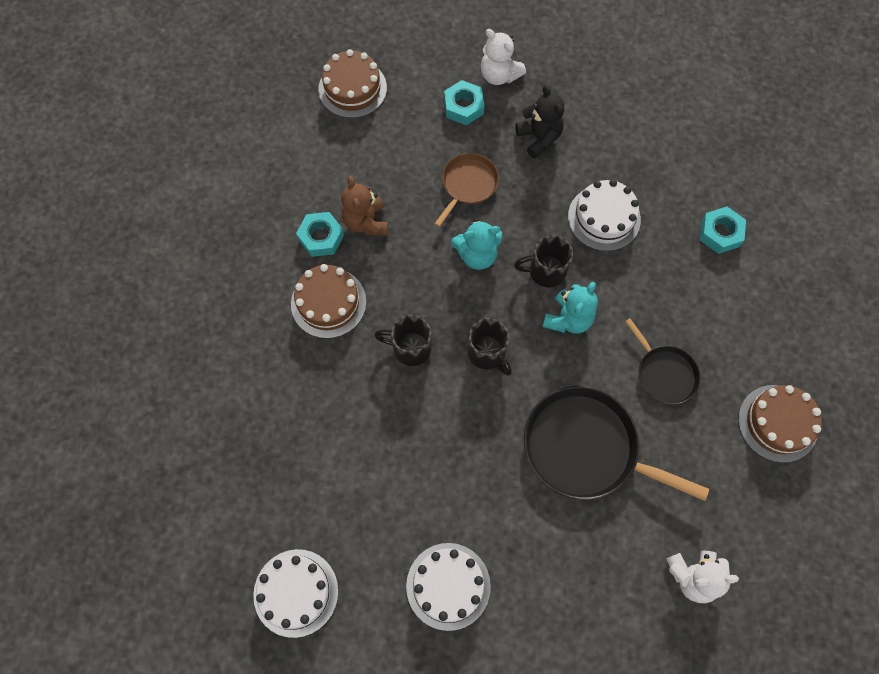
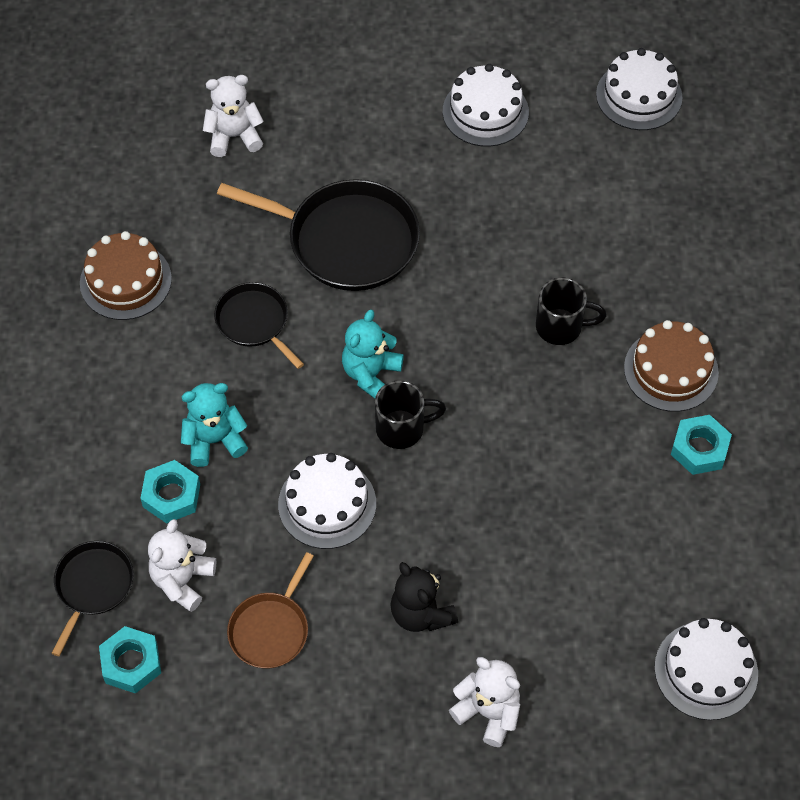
camera: 175 degrees right, 10 degrees down
brown cake [318,49,387,118] -> white cake [655,618,758,720]
brown teddy bear [341,176,388,236] -> none
brown pan [435,153,499,227] -> brown pan moved to [227,552,314,669]
turquoise nut [444,80,484,125] -> turquoise nut moved to [99,626,161,694]
turquoise teddy bear [451,218,502,270] -> turquoise teddy bear moved to [181,383,248,467]
black mug [467,318,512,376] -> none
none -> black pan [52,541,134,656]
none -> white teddy bear [148,519,216,612]

